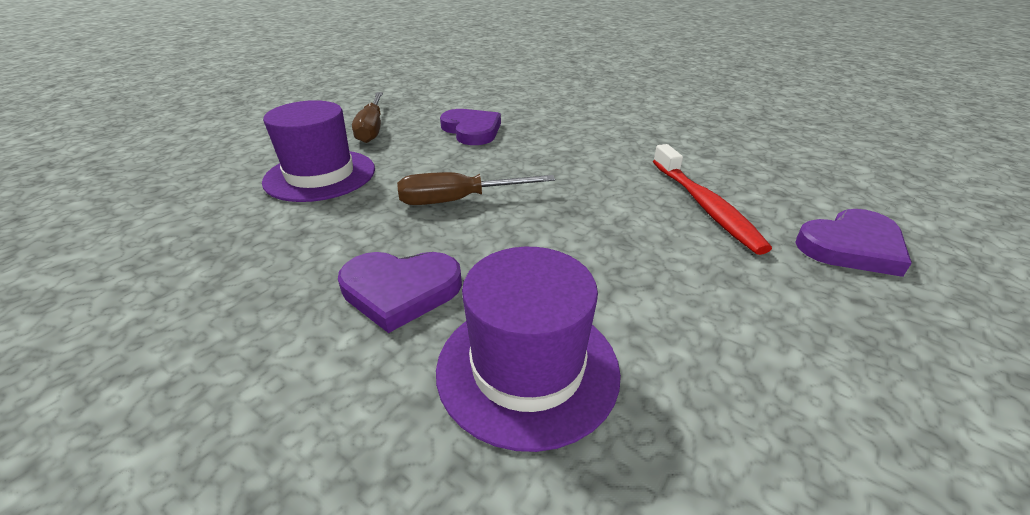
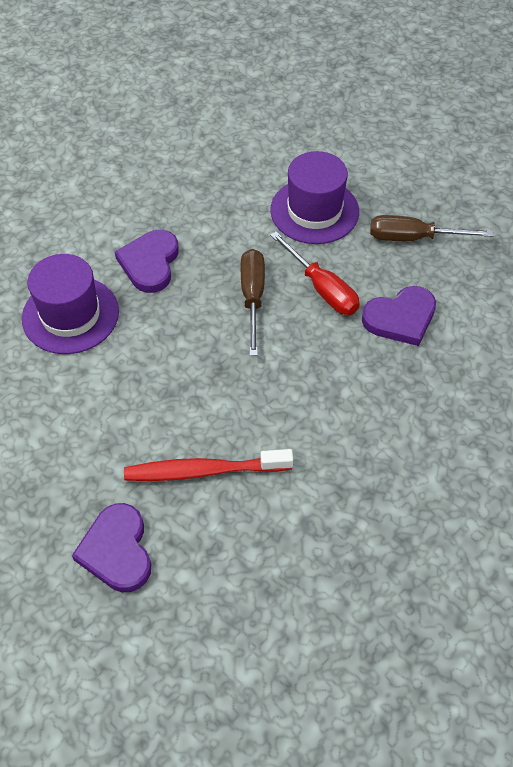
camera: 100 degrees right, 20 degrees up
none -> red screwdriver [270,231,360,315]

